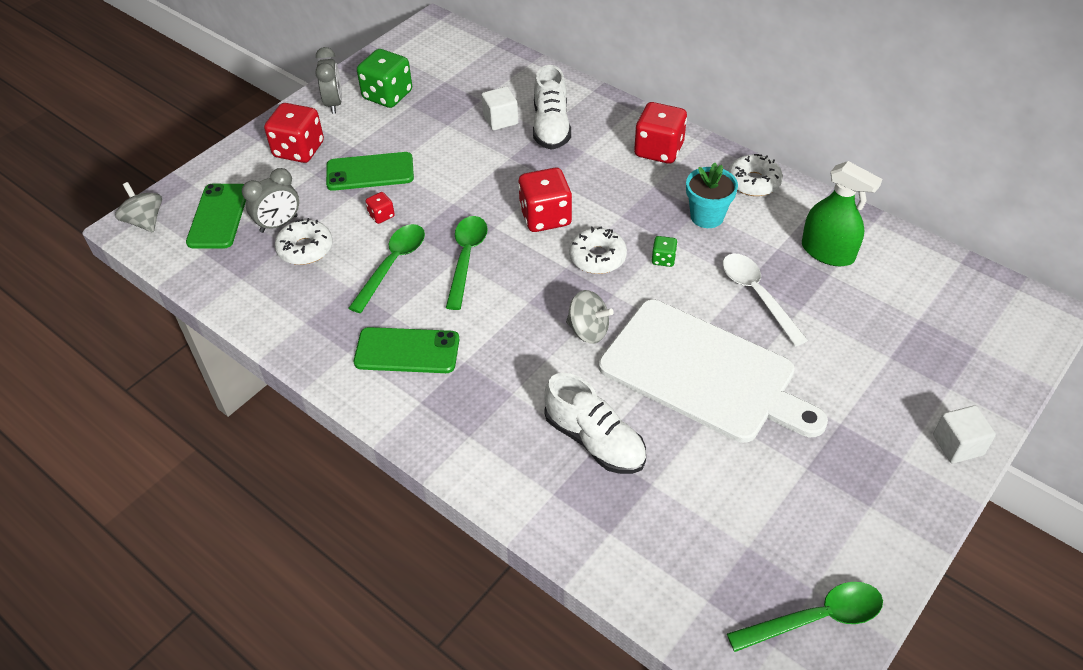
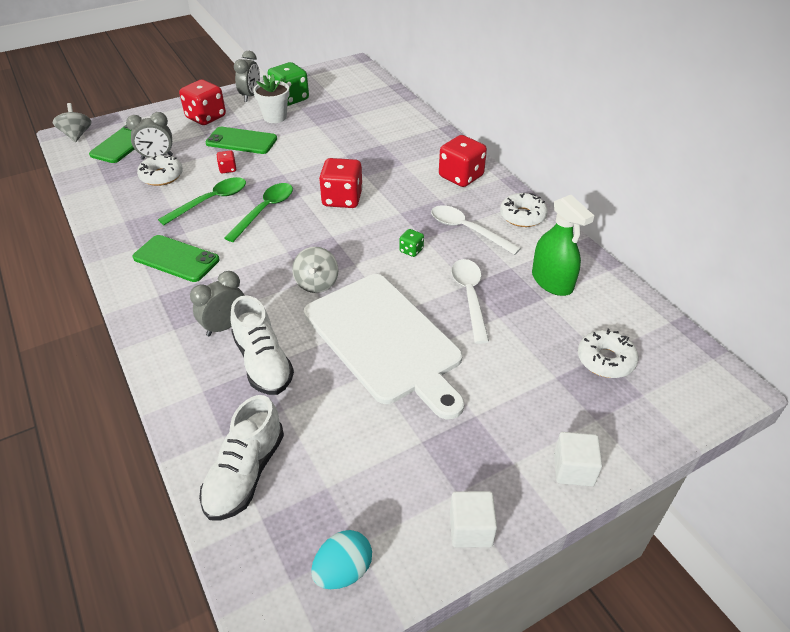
camera: 20 degrees right, 5 degrees down
white cube [482,87,518,130] -> white cube moved to [450,491,497,548]
white shoe [533,65,571,150] -> white shoe moved to [199,395,284,521]
grey spinning top [566,290,614,344] -> grey spinning top turned 45 degrees clockwise [292,247,339,293]
white donut [569,227,627,274] -> white donut moved to [578,329,638,378]
turquoise flower pot [686,163,738,228] -> white spoon [431,205,521,255]
green spoon [727,582,883,652] -> turquoise egg [311,530,372,589]
none -> grey clock [190,271,245,336]
none -> white flower pot [253,74,289,123]

